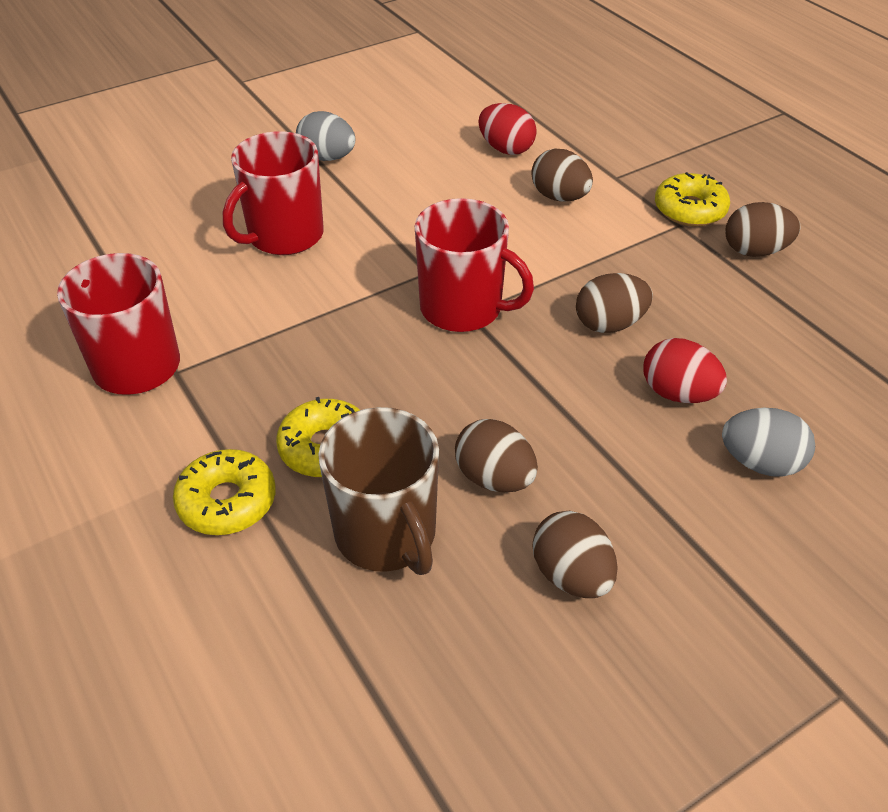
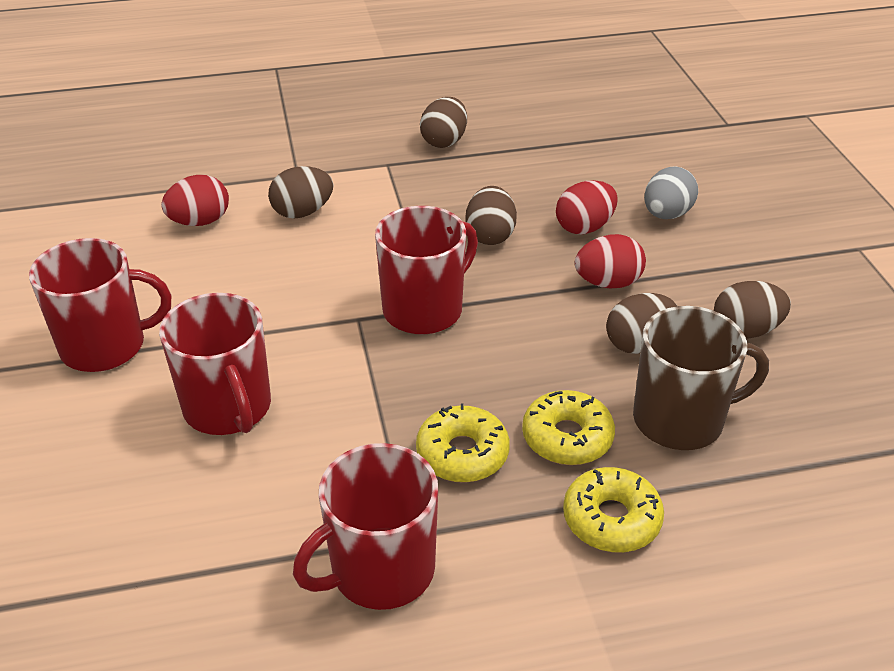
camera: 70 degrees left, 5 degrees down
grey egg [296,111,355,161] -> red mug [29,238,171,372]
yellow donut [655,172,730,227] -> yellow donut moved to [416,404,510,483]
none -> red egg [575,234,646,289]

